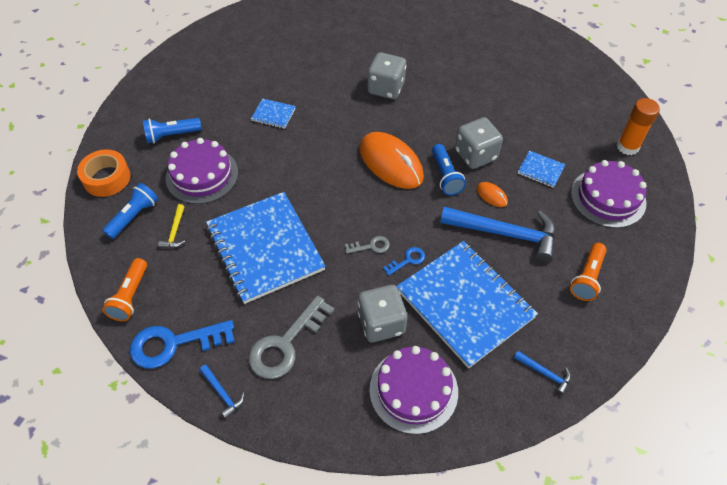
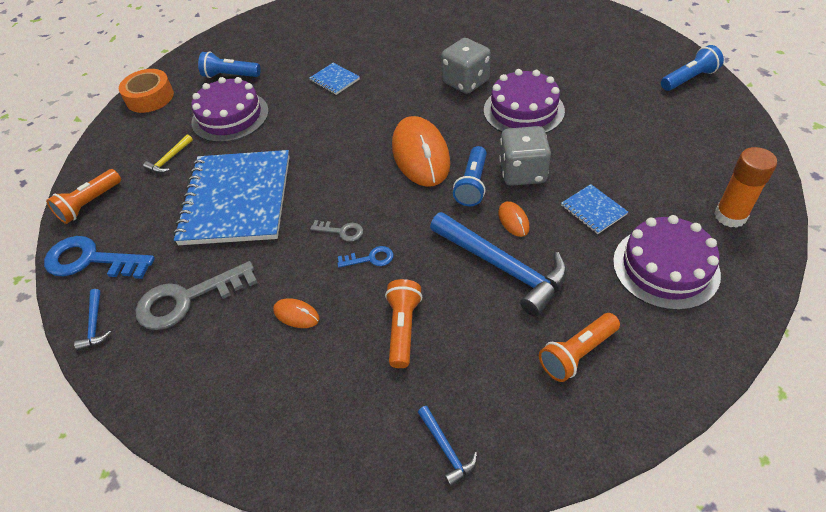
camera: 30 degrees right, 5 degrees down
blue flashlight [102,183,158,239] -> blue flashlight moved to [661,45,724,91]
grey dice [358,285,407,342] -> orange mouse [273,298,319,328]
purple cake [369,346,458,434] -> purple cake moved to [484,69,565,133]
blue notebook [396,241,538,368] -> orange flashlight [385,279,422,368]

